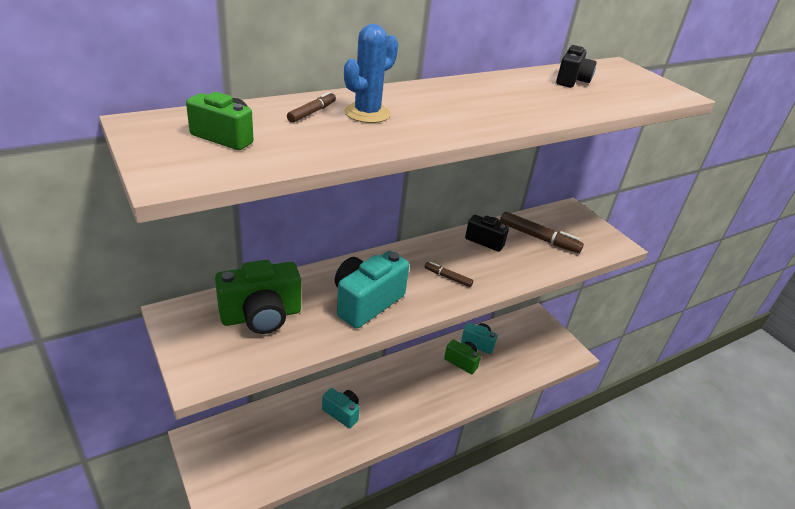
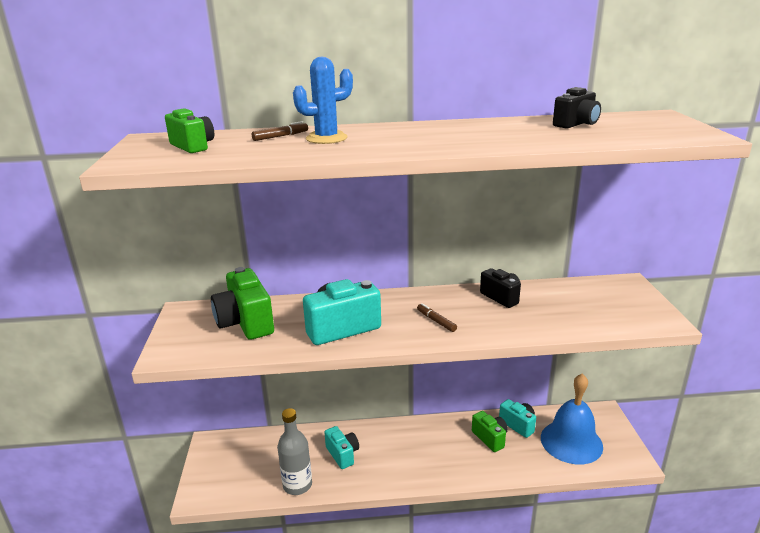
camera: 30 degrees right, 10 degrees down
green camera [215,260,301,334] -> green camera turned 60 degrees clockwise [211,267,274,340]
brown marker [500,211,584,253] -> none
none -> grey bottle [277,408,312,495]
none -> blue bell [541,373,603,464]

